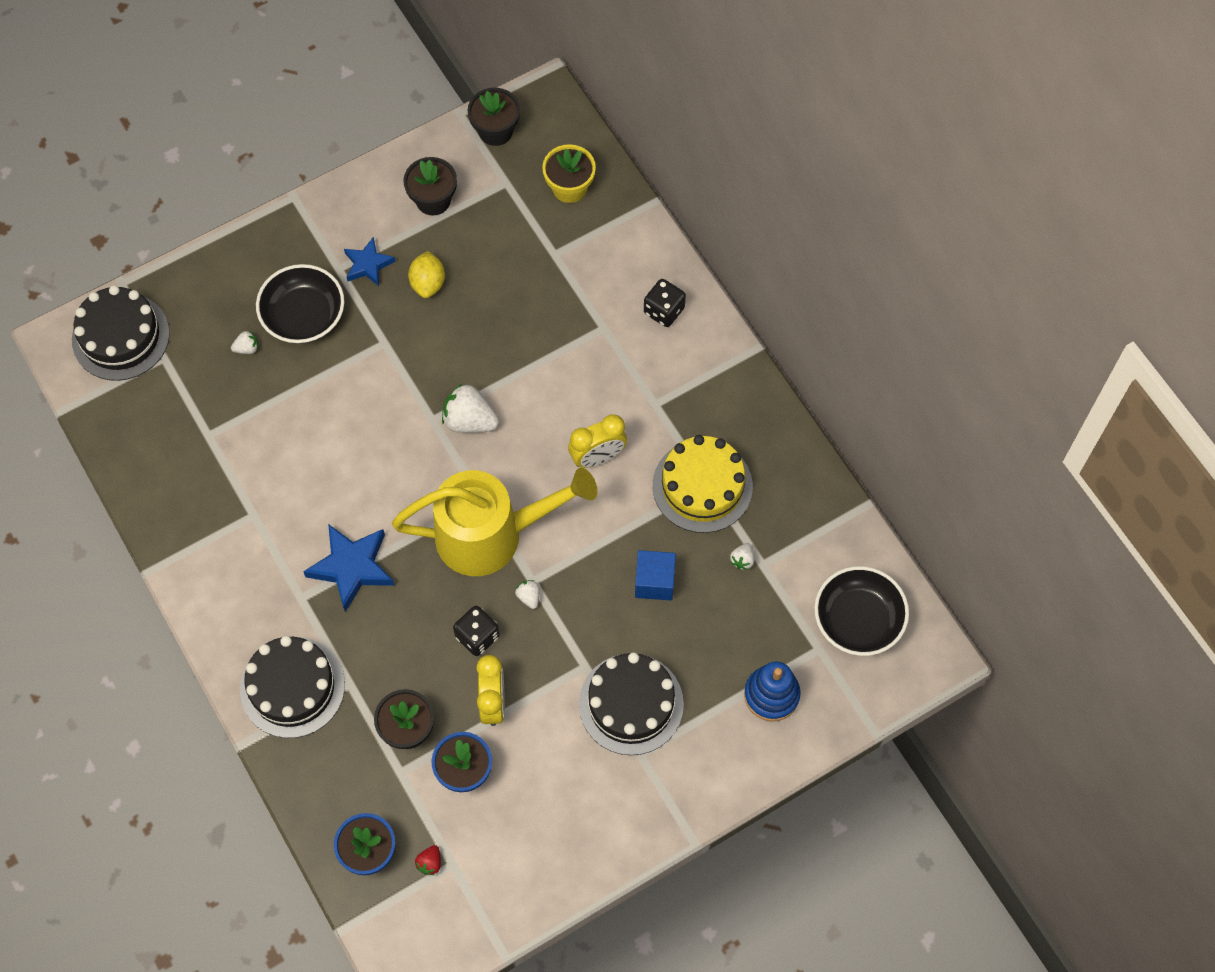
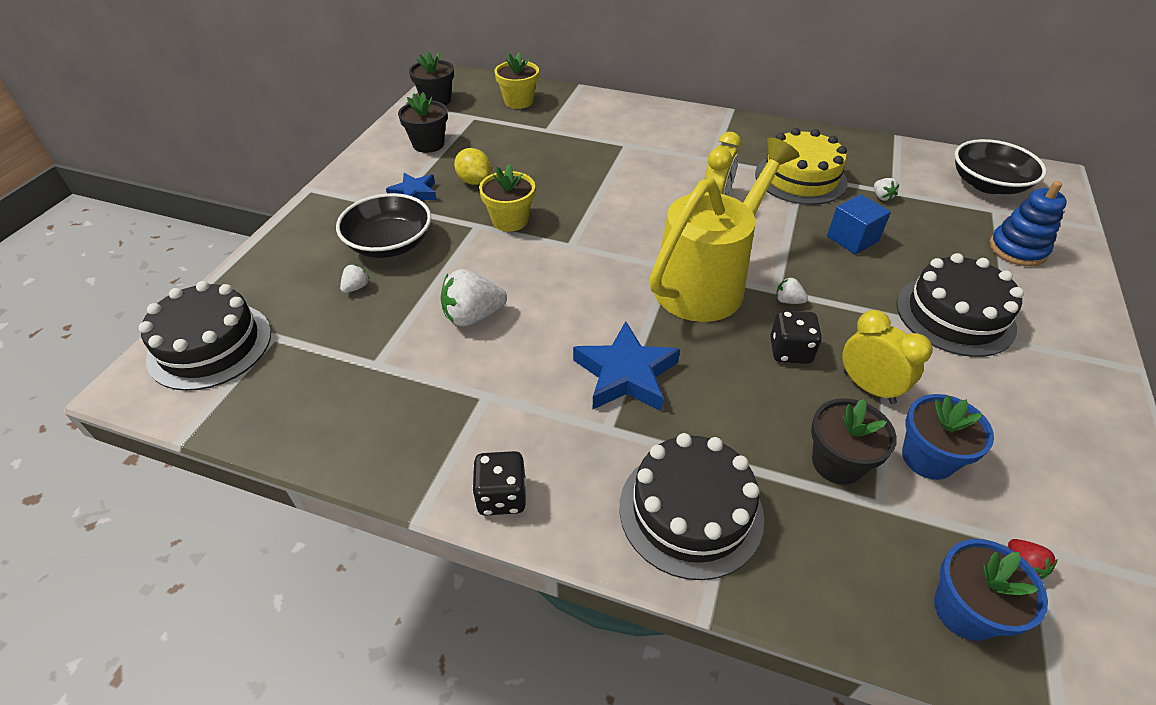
camera: 40 degrees left, 20 degrees down
white strawberry [442,384,499,433] -> white strawberry moved to [441,269,507,326]
black dice [644,279,686,327] -> black dice moved to [472,451,526,516]
none -> yellow flower pot [479,164,535,232]

